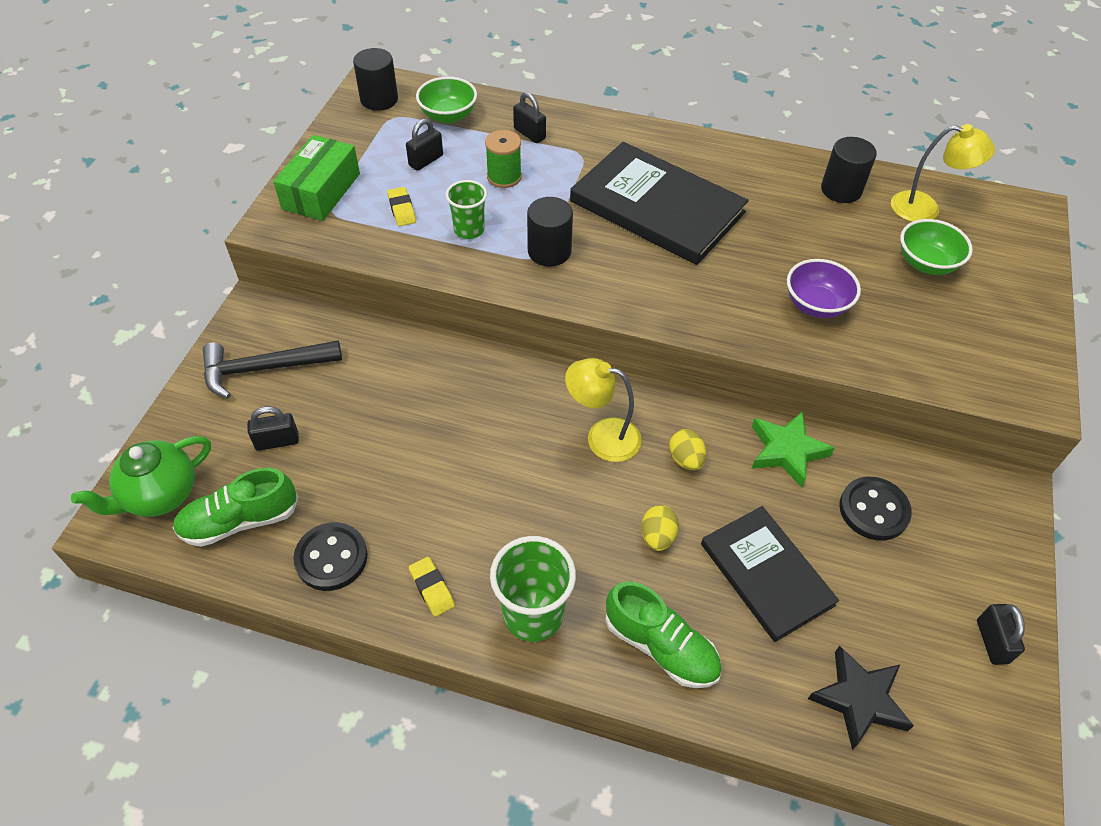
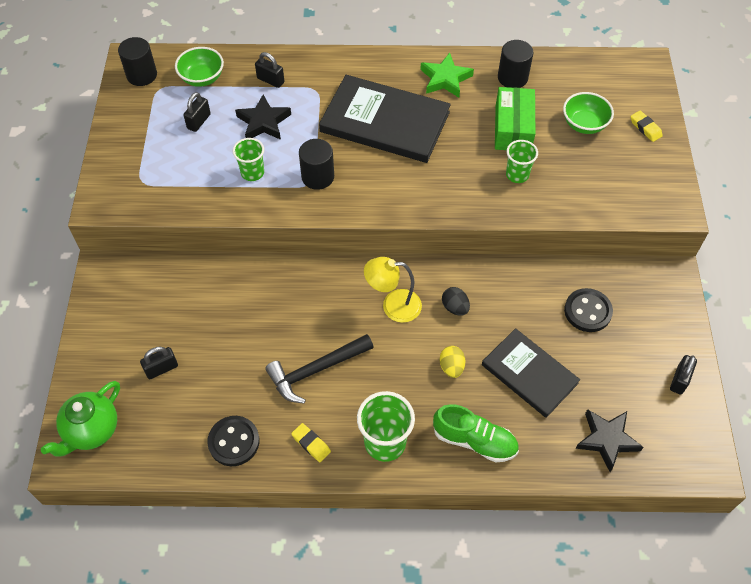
camera: 15 degrees left, 5 degrees up
green shoe [173,468,298,547] -> none
black hammer [203,340,342,398] -> black hammer moved to [265,334,374,404]
green box [273,135,360,221] -> green box moved to [495,87,535,150]
yellow eraser [387,187,416,226] -> yellow eraser moved to [631,111,663,142]
green spool [485,130,522,188] -> black star [235,95,291,140]
yellow egg [669,429,706,471] -> black egg [442,287,470,316]
green star [752,411,835,488] -> green star moved to [420,53,474,97]
purple bowl [787,259,861,318] -> green cup [506,140,538,183]
yellow lamp [891,124,995,222] -> none
black padlock [977,604,1025,665] -> black padlock turned 45 degrees clockwise [670,355,697,395]

